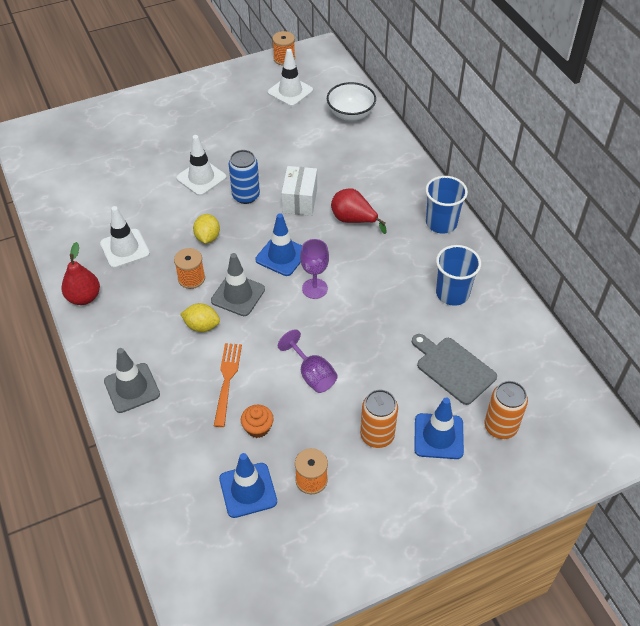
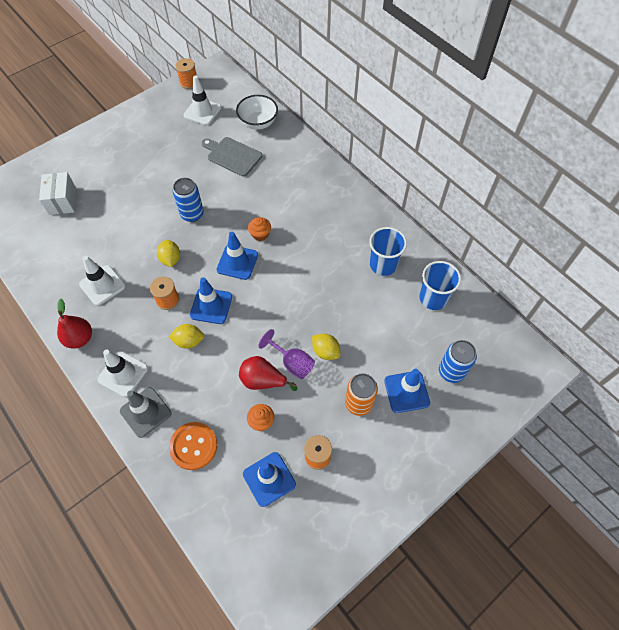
camera: 15 degrees left, 10 degrees up
white traffic cone [176,135,227,196] -> white traffic cone moved to [97,349,148,397]
grey traffic cone [211,253,265,316] -> blue traffic cone [190,277,232,324]
orange fork [214,343,242,427] -> none
white box [282,166,317,216] -> white box moved to [39,172,76,215]
purple goblet [300,239,329,299] -> none
red pear [331,188,387,234] -> red pear moved to [239,356,297,391]
grey cutting board [412,334,497,405] -> grey cutting board moved to [202,137,262,177]
blue cup [425,176,468,234] -> blue cup moved to [419,261,461,310]
orange can [484,381,528,439] -> blue can [439,340,477,383]
none -> orange button [169,422,217,470]
none -> orange cupcake [248,217,271,241]
none -> yellow lemon [312,334,341,360]

